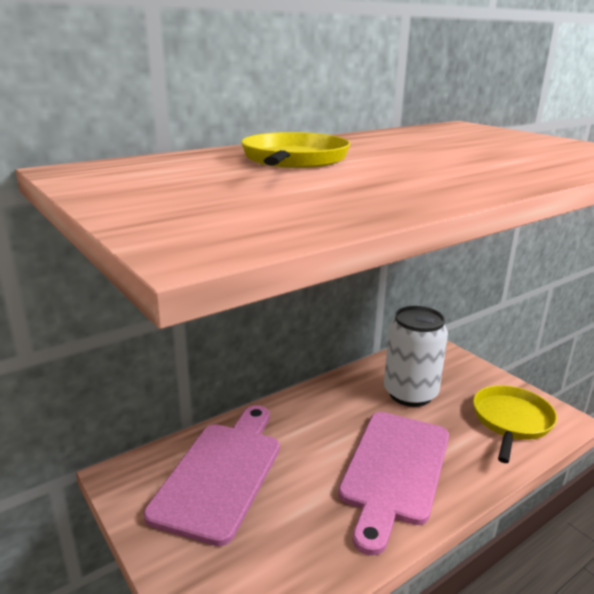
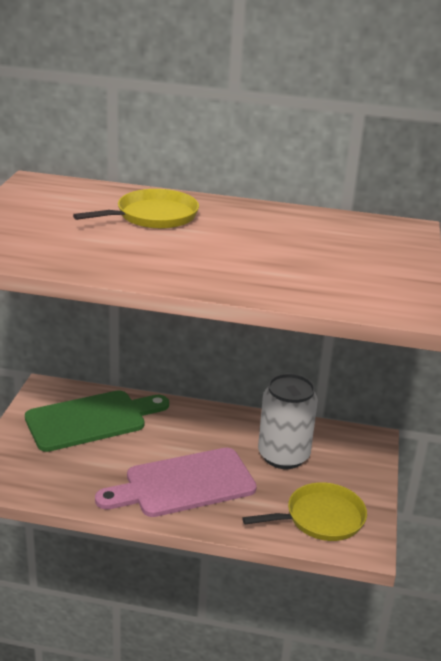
camera: 45 degrees right, 5 degrees up
pink cutting board [144,405,280,546] -> green cutting board [25,390,169,452]

